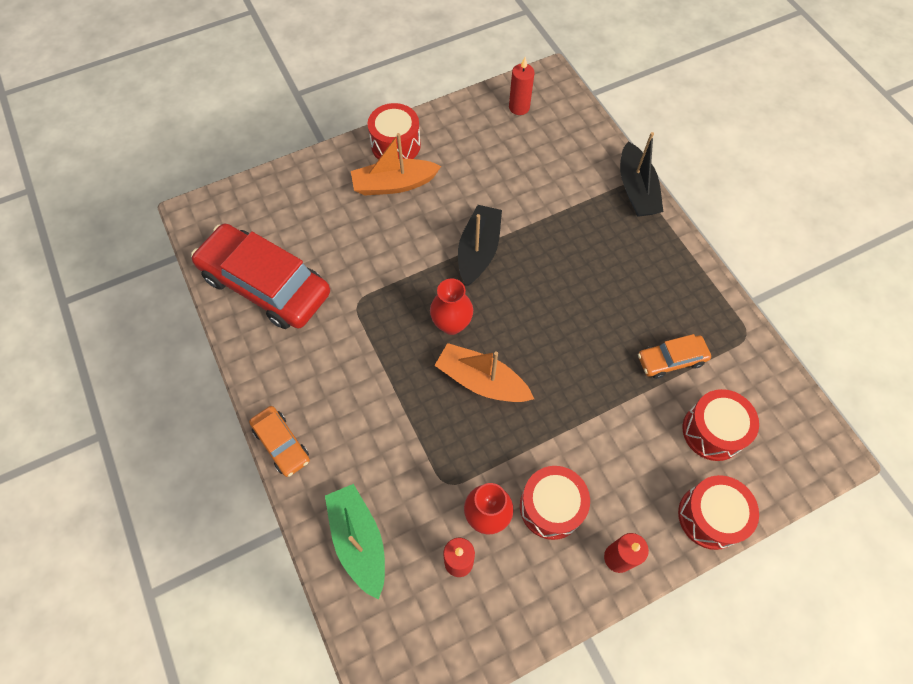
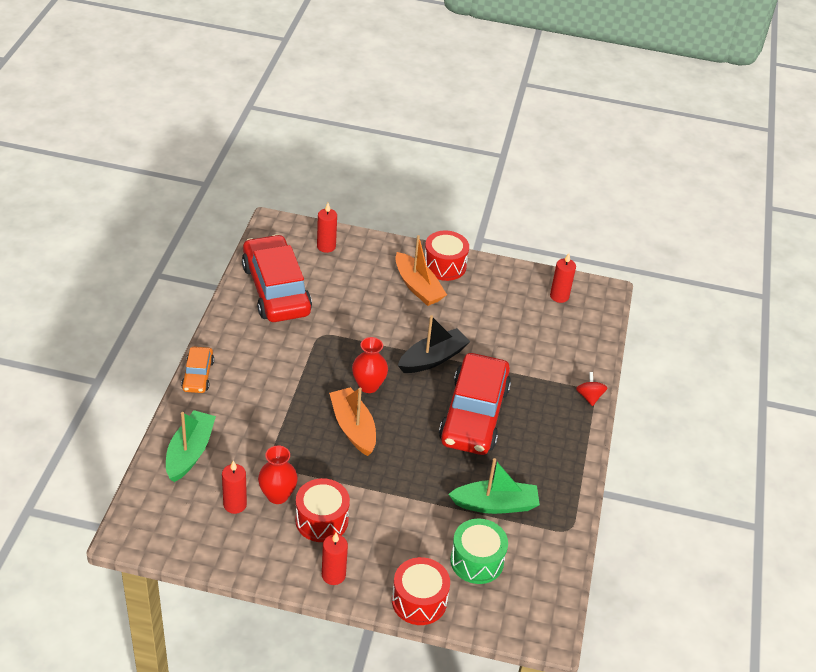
camera: 35 degrees right, 20 degrees down
orange boat [351,133,441,196] -> orange boat turned 150 degrees counterclockwise [395,235,447,306]
black boat [620,132,664,217] -> red spinning top [576,372,607,406]
orange car [638,334,711,379] -> green boat [449,458,540,514]
red drum [683,389,759,461] -> green drum [450,518,508,584]
none -> red candle [317,203,337,253]
none -> red car [439,353,511,455]

